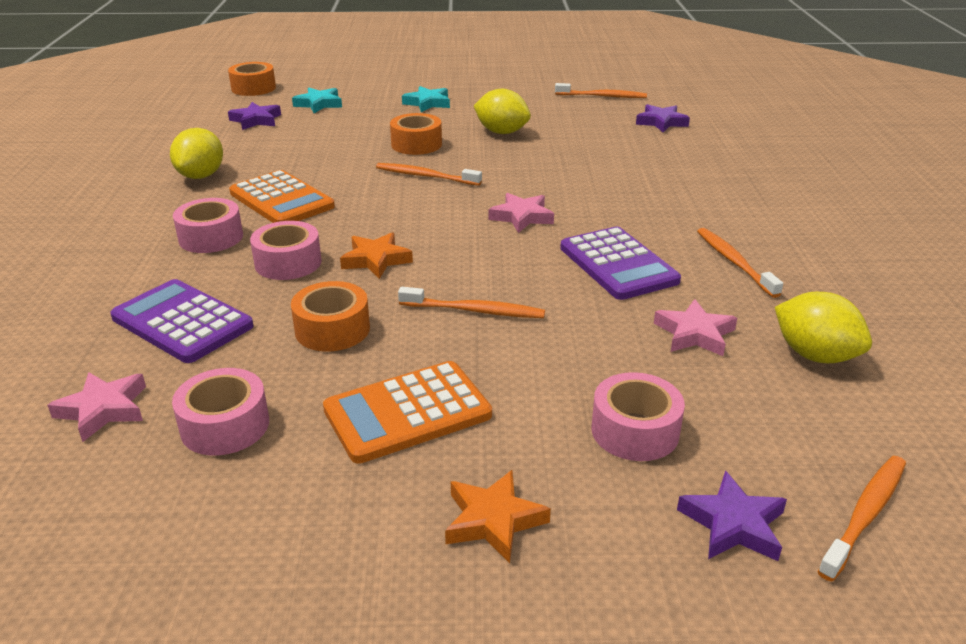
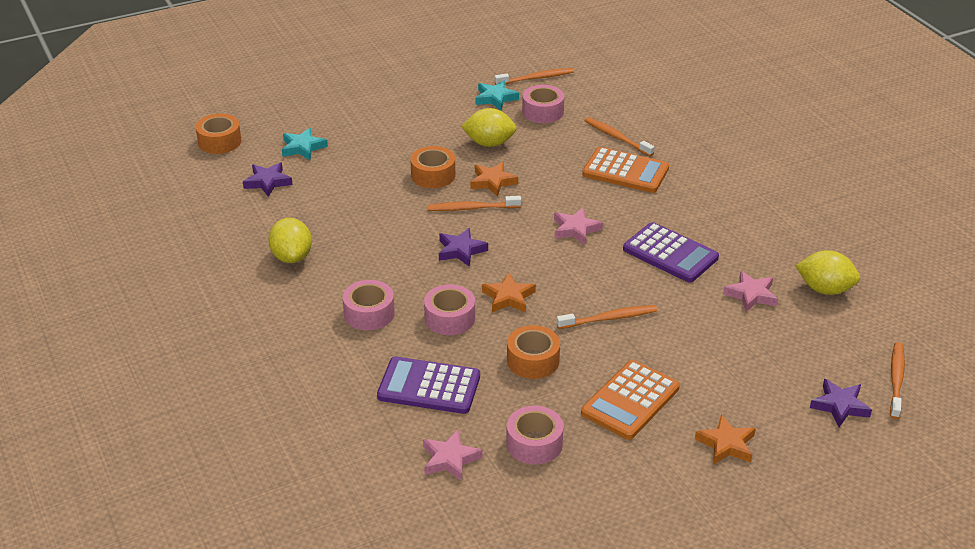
camera: 25 degrees left, 5 degrees up
orange calculator [229,170,335,223] -> orange calculator moved to [582,147,669,193]
turquoise star [402,86,450,112] -> turquoise star moved to [476,80,519,110]
pink tape [591,372,685,461] -> pink tape moved to [522,85,564,123]
purple star [636,104,690,132] -> purple star moved to [439,228,488,267]
orange toothbrush [697,228,783,298] -> orange toothbrush moved to [584,117,654,156]
none -> orange star [470,162,518,197]

